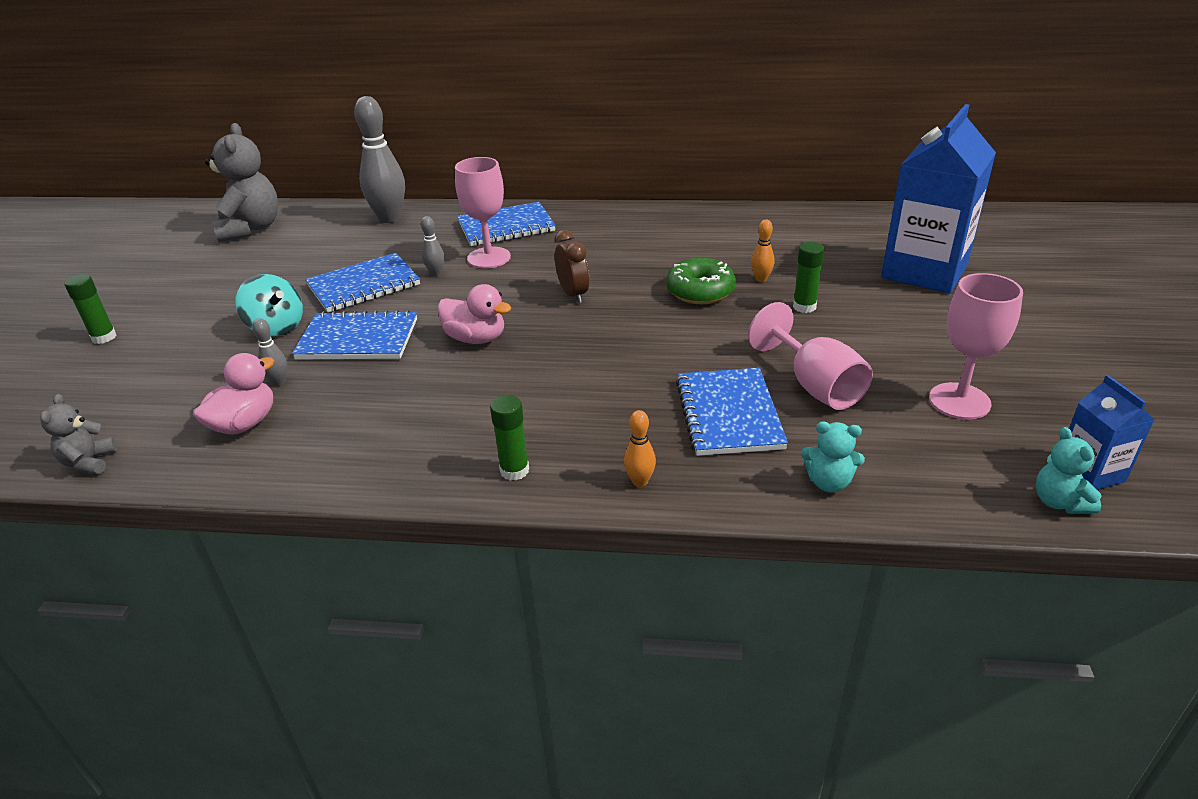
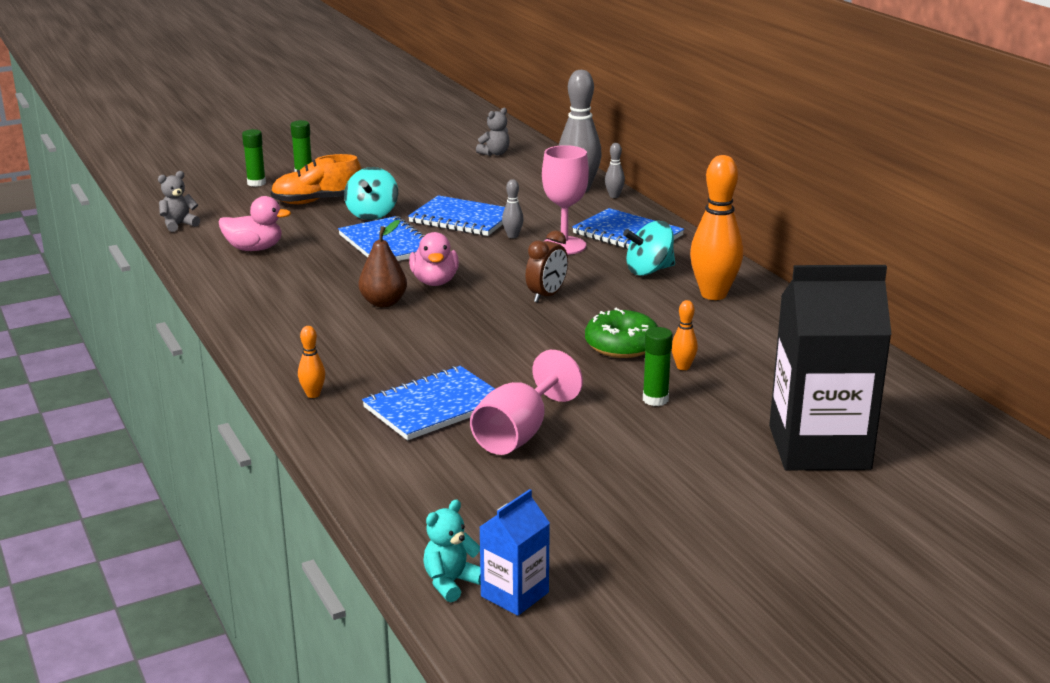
camera: 55 degrees right, 10 degrees down
grey teddy bear [205,123,278,242] -> grey teddy bear [476,108,510,156], size x0.50
grey bowling pin [252,318,287,386] -> grey bowling pin moved to [605,143,625,198]
green glue stick [490,395,529,481] -> green glue stick moved to [242,129,266,187]
turquoise teddy bear [801,422,865,492] -> none
blue carton [881,104,996,294] -> black carton [769,265,892,470]
pink goblet [929,273,1023,419] -> none
none -> orange shoe [271,154,361,204]
none -> brown pear [358,220,407,307]
none -> turquoise spinning top [623,221,675,276]
none -> orange bowling pin [690,155,743,300]

